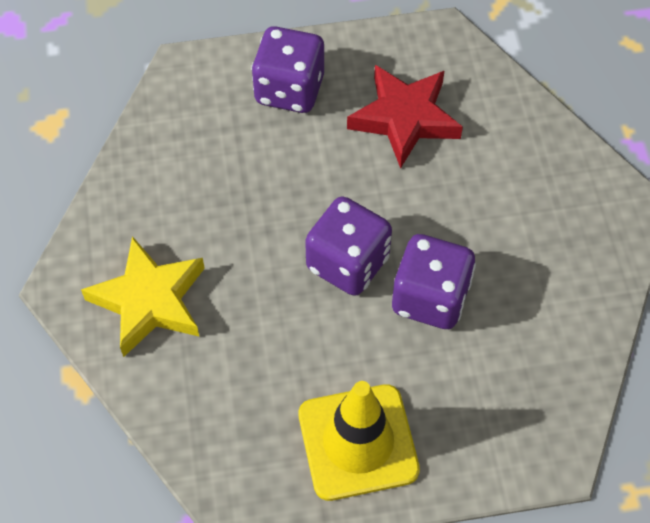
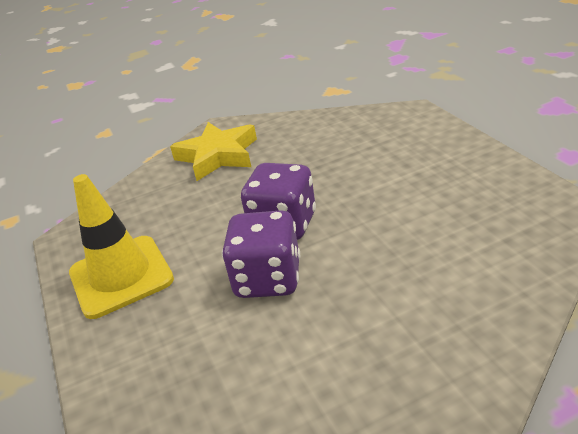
camera: 80 degrees right, 25 degrees down
purple dice [251,26,324,113] -> none
red star [347,65,463,169] -> none

